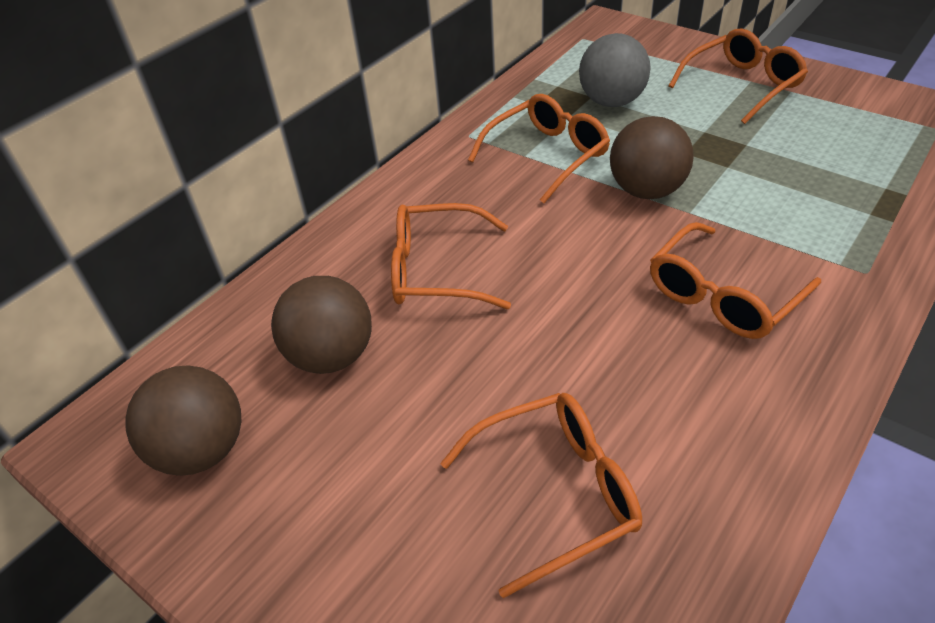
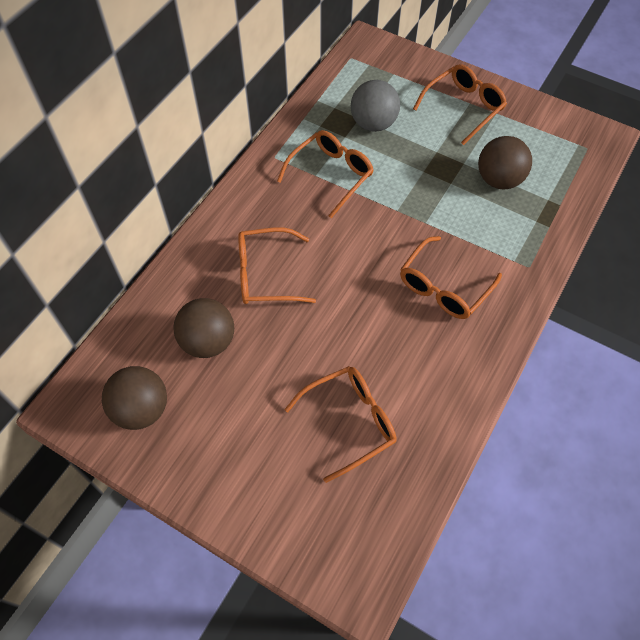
camera: 10 degrees left, 15 degrees up
brown ball [610,116,694,199] -> brown ball moved to [478,136,532,190]

